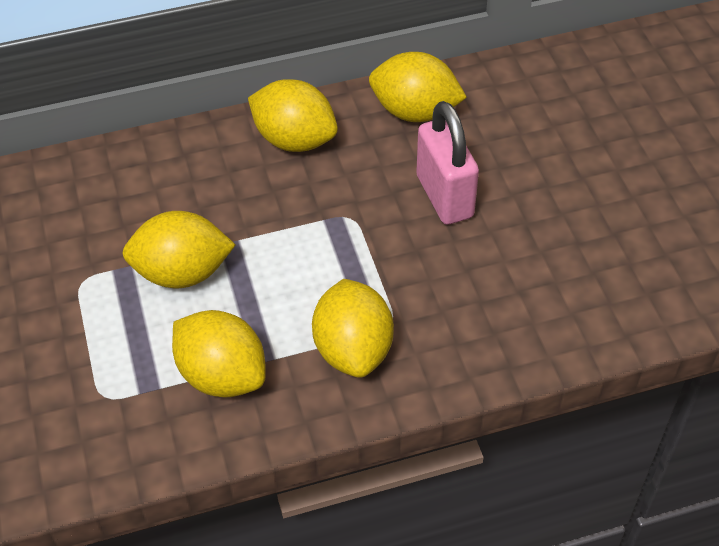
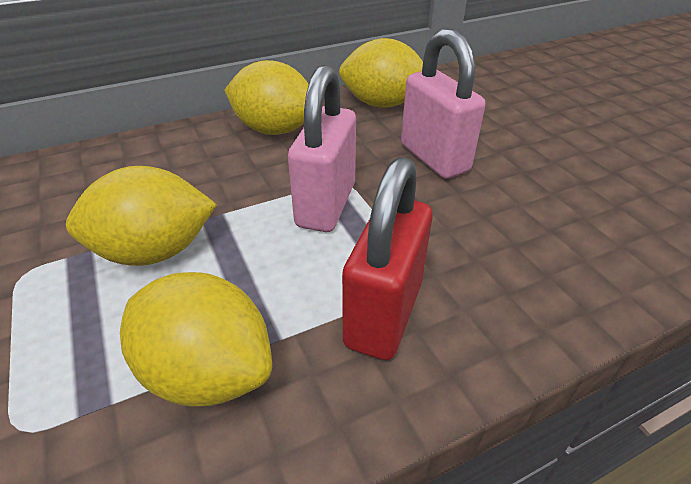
camera: 10 degrees left, 10 degrees down
yellow lemon [312,279,394,378] -> red padlock [342,157,433,360]
none -> pink padlock [288,65,356,232]

